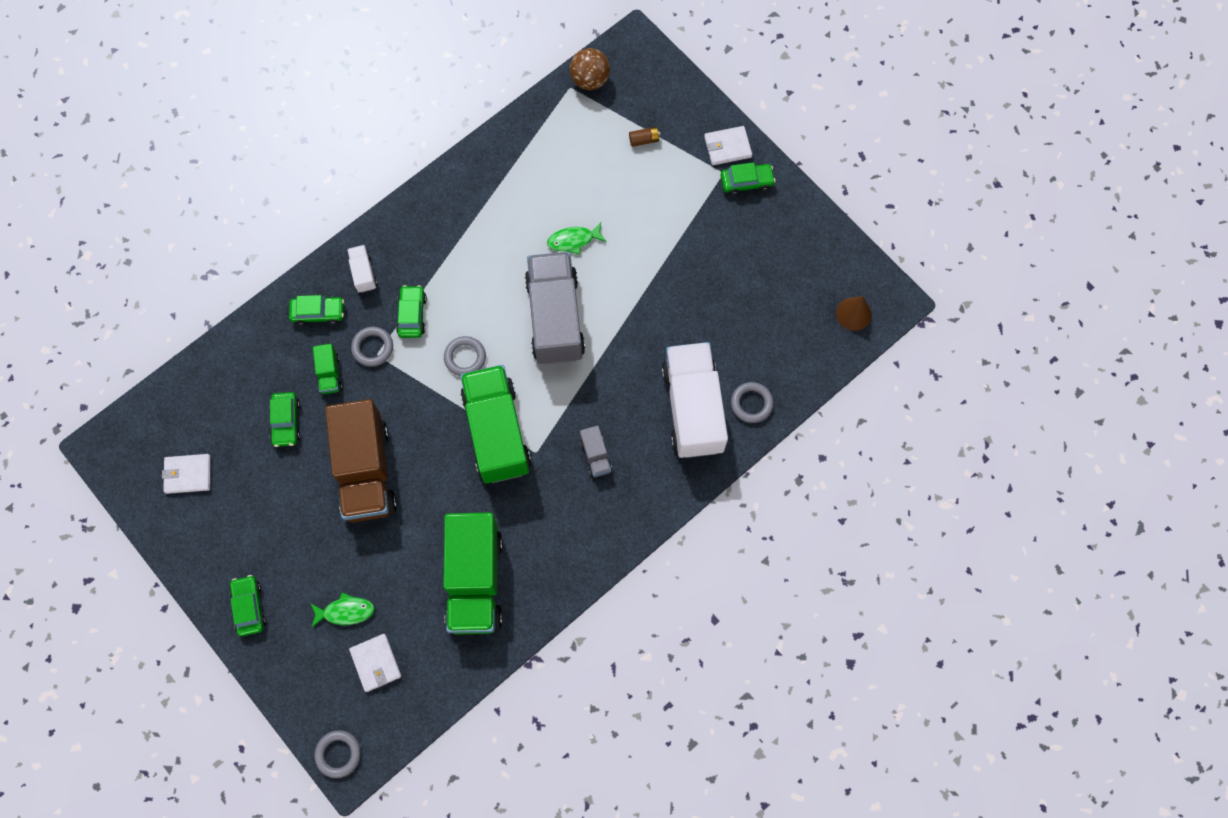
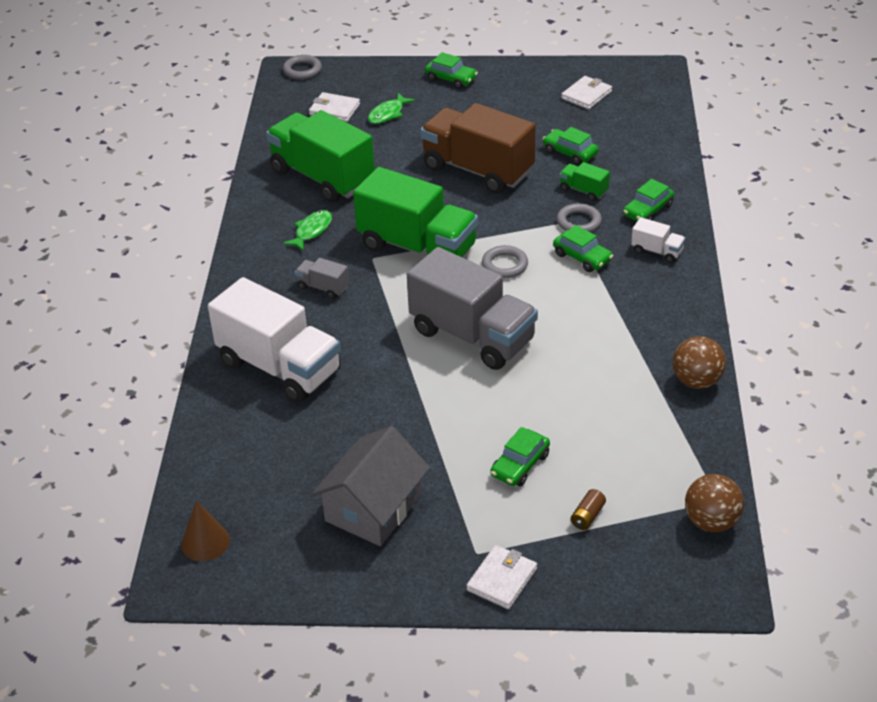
camera: 135 degrees right, 30 degrees down
green fish [547,222,606,255] -> green fish moved to [283,210,332,252]
green car [721,162,776,196] -> green car moved to [491,427,550,486]
grey ring [731,382,773,423] -> none
none -> grey house [312,426,430,546]
none -> brown ball [673,336,726,389]

